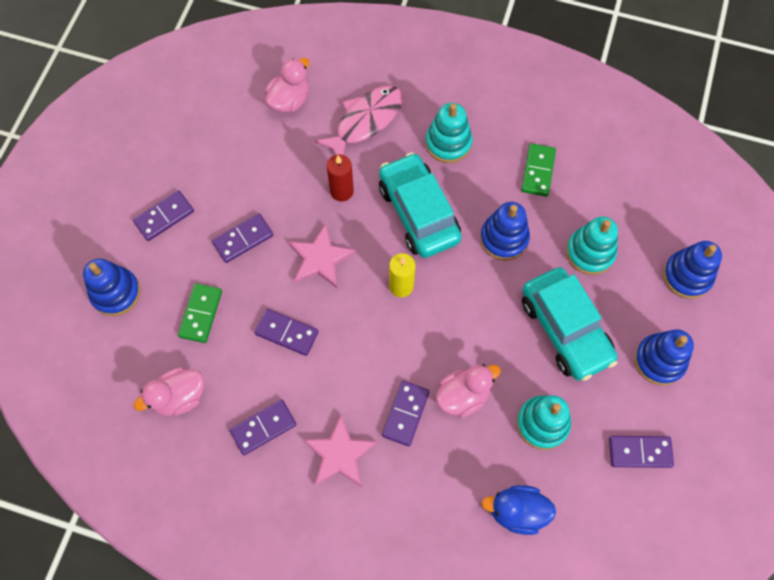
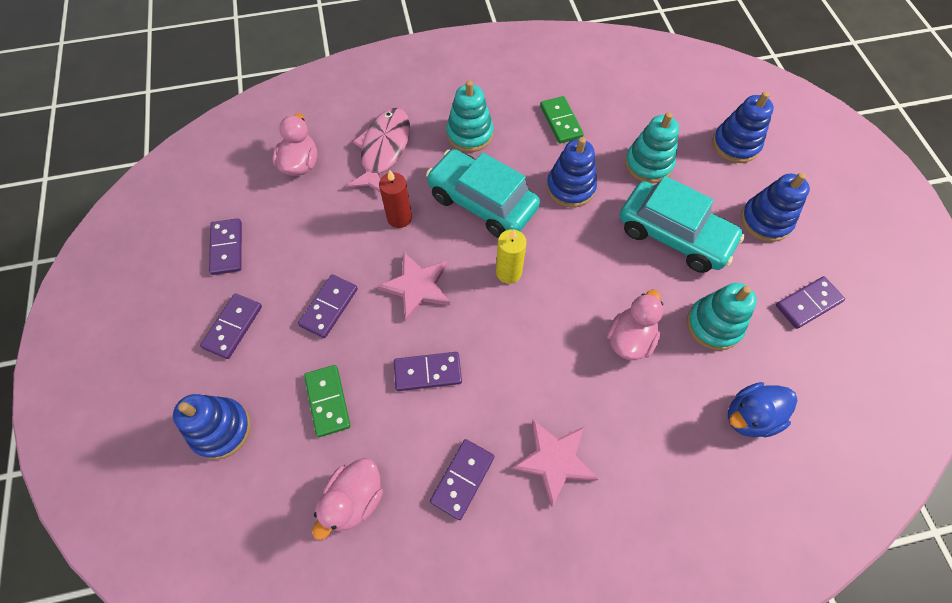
camera: 30 degrees left, 5 degrees down
purple domino [382,381,430,446] -> purple domino moved to [209,218,242,275]

